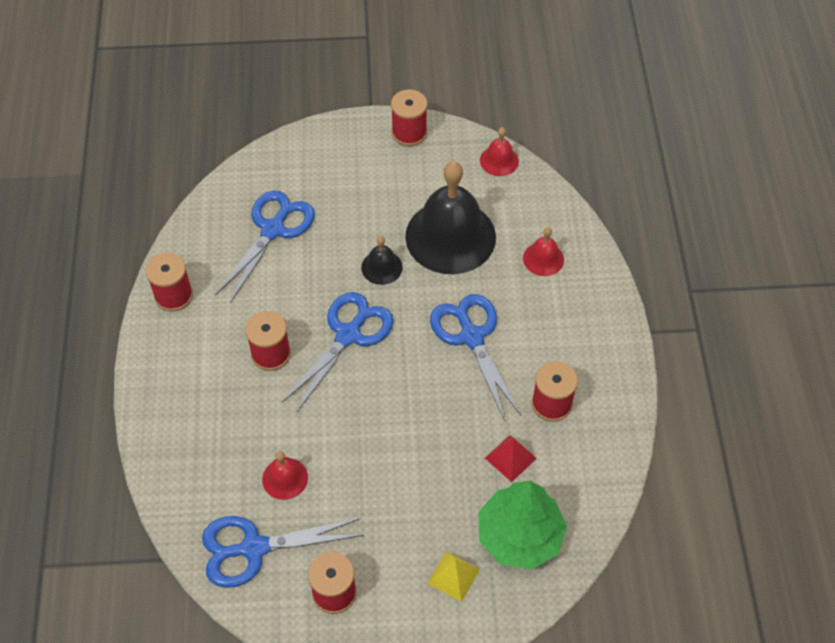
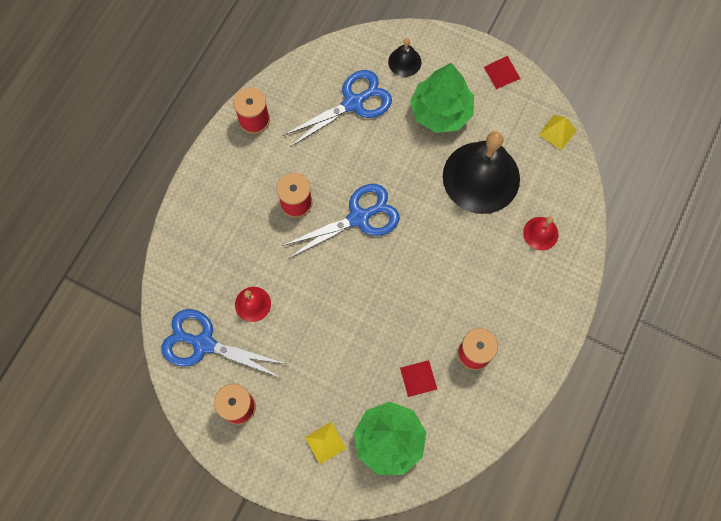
camera: 30 degrees right, 15 degrees up
black bell [361,236,403,285] -> black bell moved to [388,38,421,77]
red spool [391,90,427,146] -> red pyramid [484,56,520,89]
blue scissors [430,294,521,421] -> none
red bell [480,127,519,176] -> yellow pyramid [539,115,577,150]
none -> green tree [410,63,474,133]

